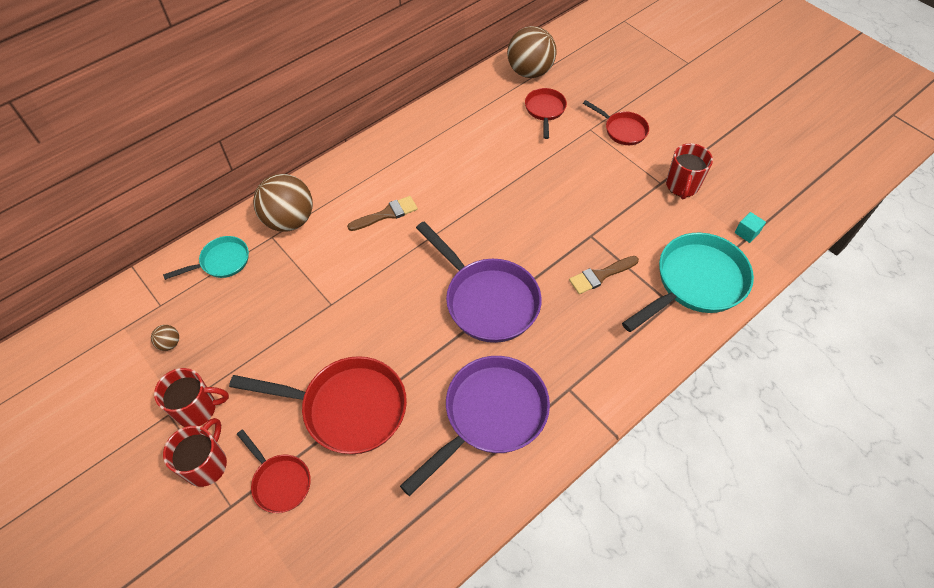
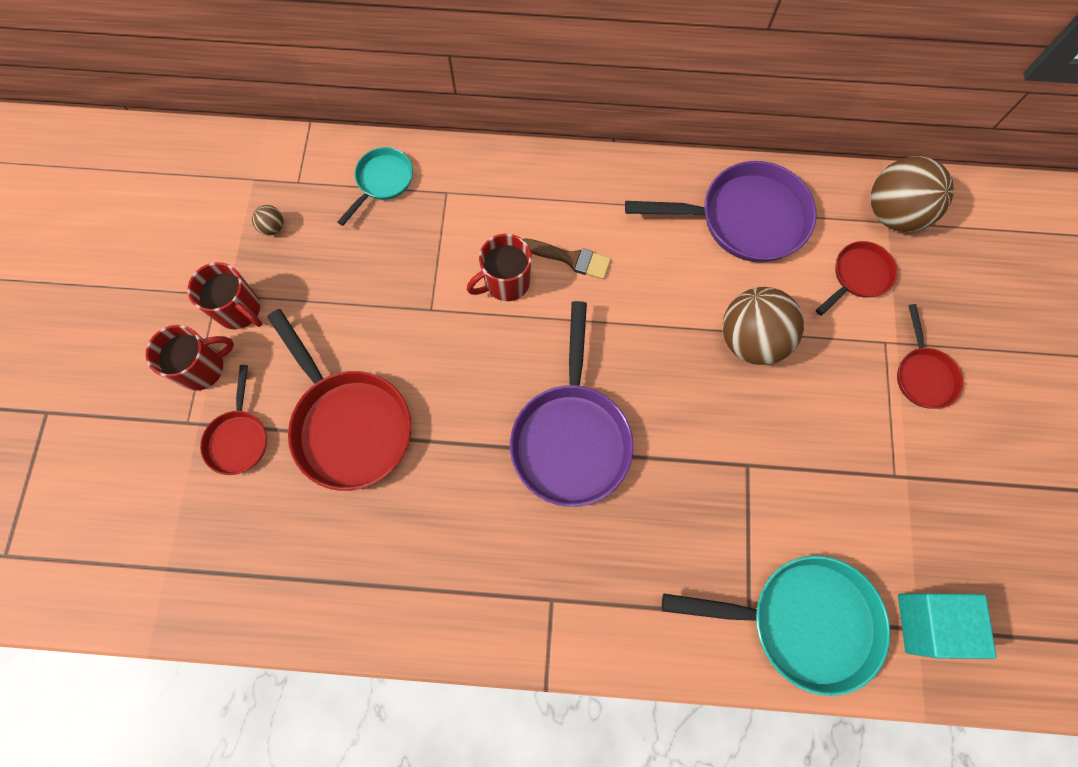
camera: 45 degrees right, 15 degrees up
turquoise pan [163,236,249,280] -> turquoise pan turned 75 degrees counterclockwise [337,147,413,226]
brown ball [253,174,313,232] -> brown ball moved to [722,287,804,365]
purple pan [400,356,550,496] -> purple pan moved to [625,161,817,262]
brown brush [569,256,639,294] -> none
red mug [666,143,713,199] -> red mug moved to [467,234,532,301]
turquoise cube [735,212,766,243] -> turquoise cube [898,593,996,659], size x2.10

